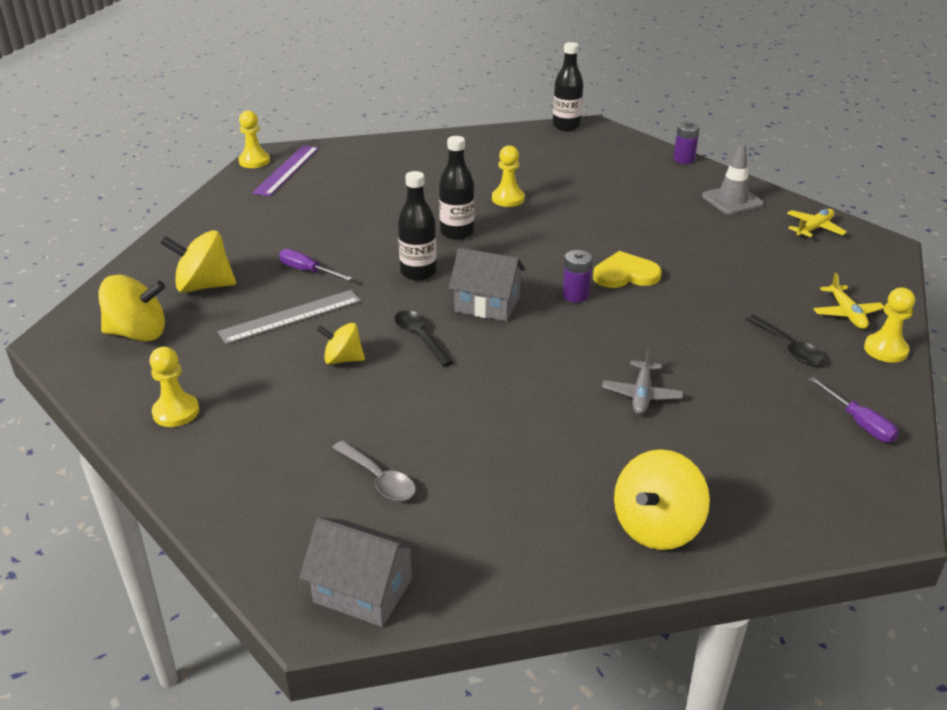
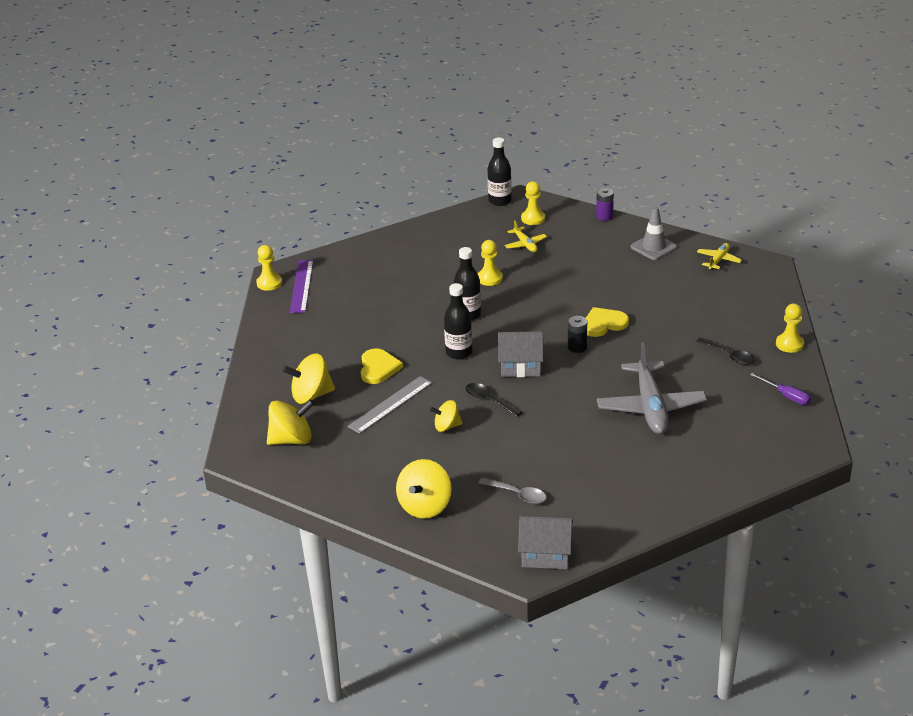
camera: 15 degrees left, 0 degrees up
yellow pawn [149,347,199,427] -> yellow pawn moved to [521,181,545,225]
purple screwdriver [279,249,352,281] -> yellow heart [361,348,403,384]
purple battery [562,250,592,302] -> black battery [568,316,587,353]
grey plane [602,348,683,415] -> grey plane [597,343,707,434], size x2.06
yellow spinning top [614,449,710,550] -> yellow spinning top moved to [396,459,452,519]
yellow plane [814,273,884,329] -> yellow plane moved to [505,220,547,252]

